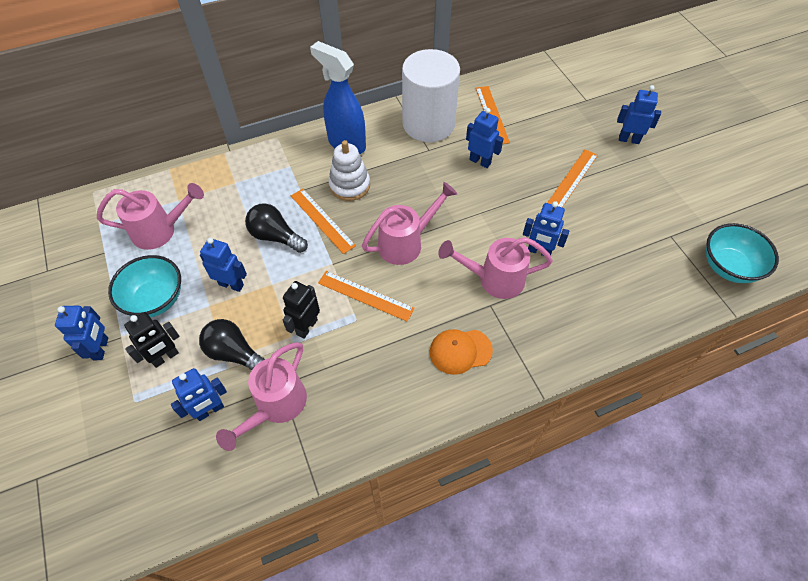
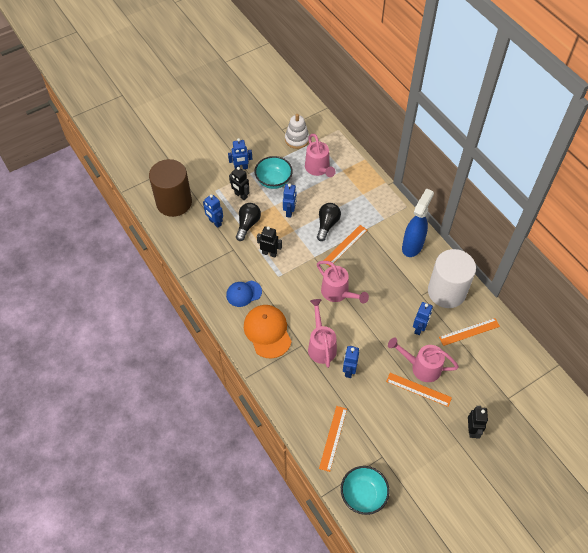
camera: 80 degrees right, 0 degrees up
pink watering can [216,342,307,451] -> pink watering can moved to [388,337,459,382]
orange ruler [318,271,415,322] -> orange ruler moved to [319,406,347,472]
white stacking toy [328,140,370,201] -> white stacking toy moved to [285,114,309,149]
orange cap [430,329,493,375] -> orange cap [244,305,292,358], size x1.57
blue robot [617,85,661,144] -> black robot [468,406,488,439]
none -> brown cylinder [149,159,192,217]
none -> blue cap [226,281,262,307]

